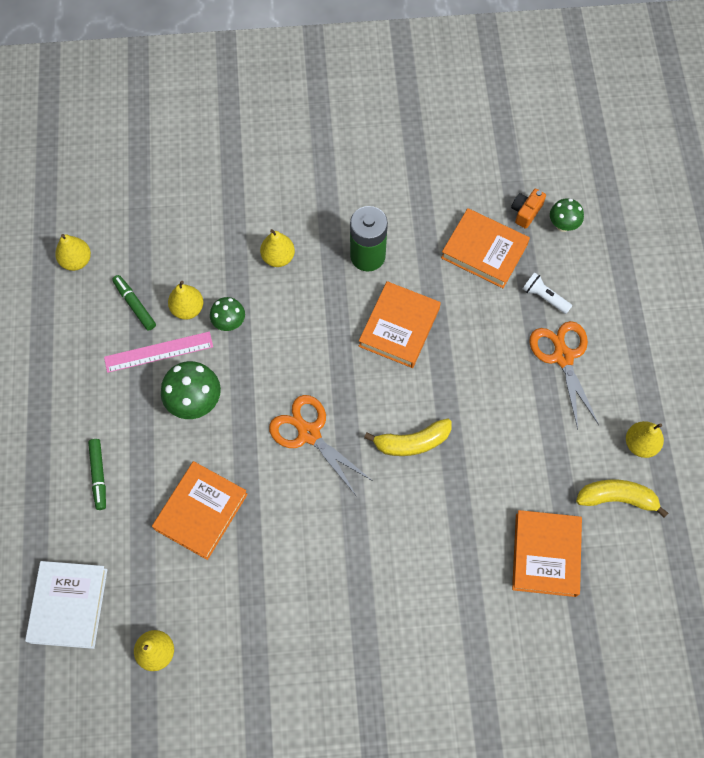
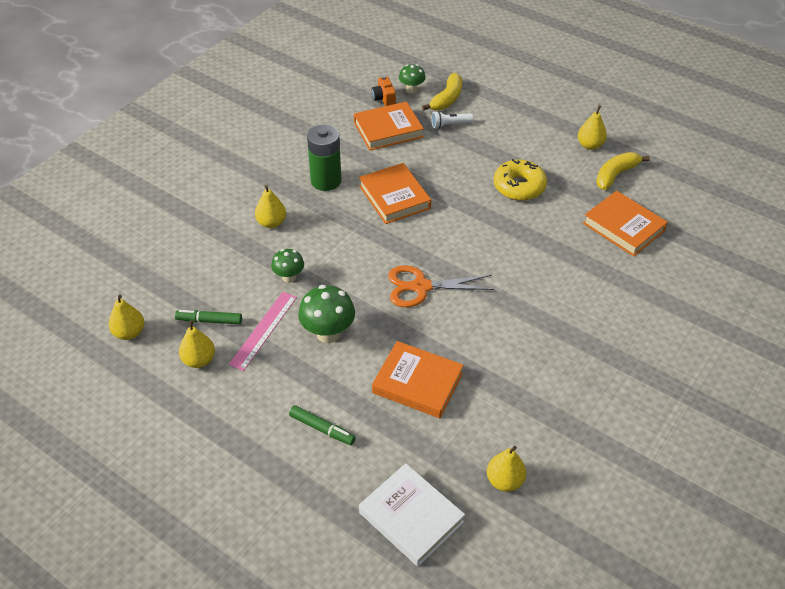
camera: 50 degrees left, 20 degrees down
orange book [152,461,248,560] -> orange book turned 45 degrees counterclockwise [372,341,464,418]
yellow pear [168,281,203,320] -> yellow pear moved to [179,320,215,368]
yellow banana [364,419,452,456] -> yellow banana moved to [422,73,462,111]
orange scissors [529,321,599,429] -> none
none -> yellow donut [494,159,547,201]

